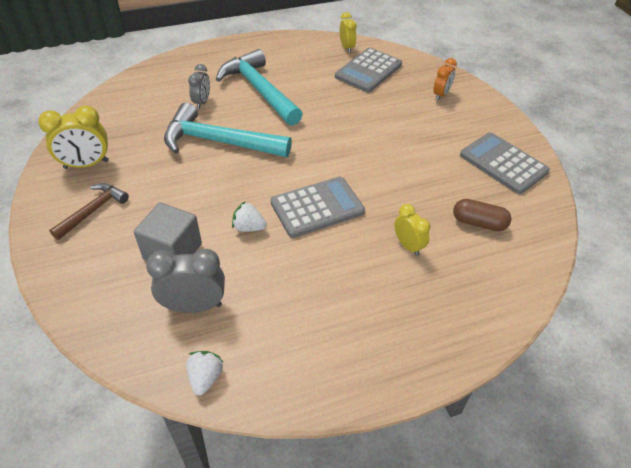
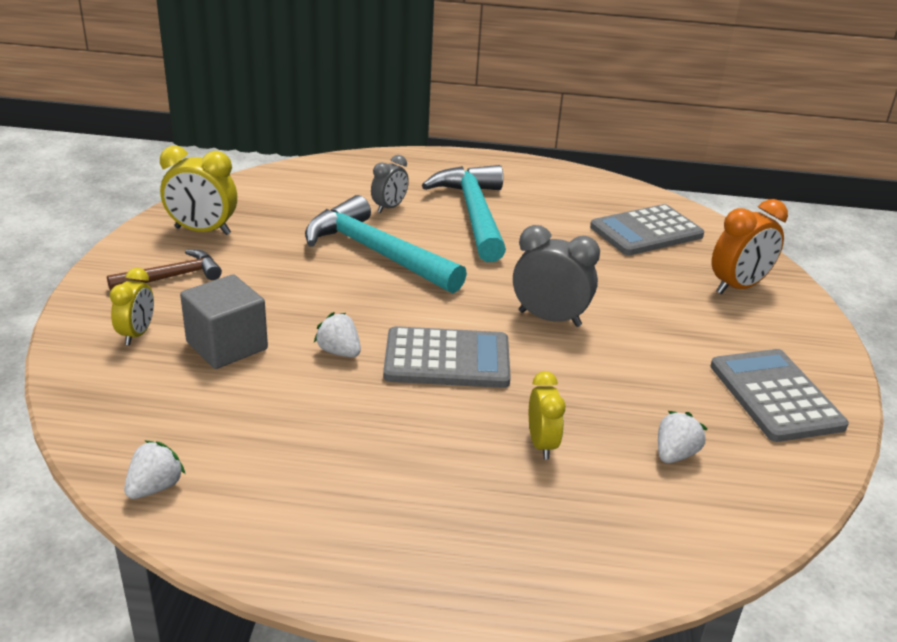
camera: 25 degrees right, 15 degrees down
grey clock [146,249,225,313] -> grey clock moved to [513,225,600,327]
yellow clock [340,12,357,53] -> yellow clock moved to [110,268,154,345]
orange clock [433,58,457,100] -> orange clock [712,199,788,294], size x1.57
brown capsule [453,199,511,231] -> white strawberry [658,411,707,463]

